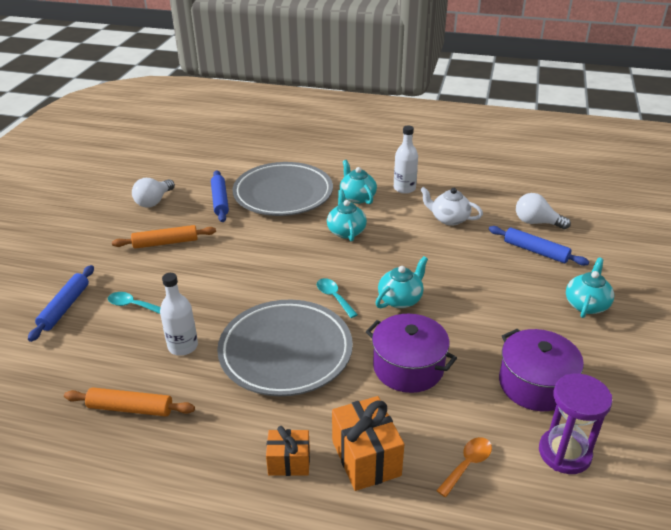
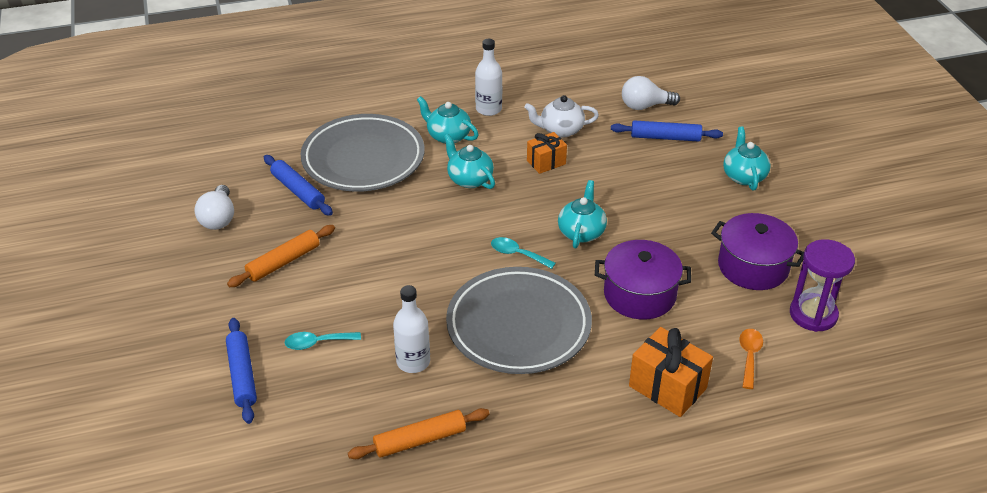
camera: 30 degrees left, 5 degrees up
orange gift [266,426,310,476] -> orange gift moved to [527,132,567,174]

